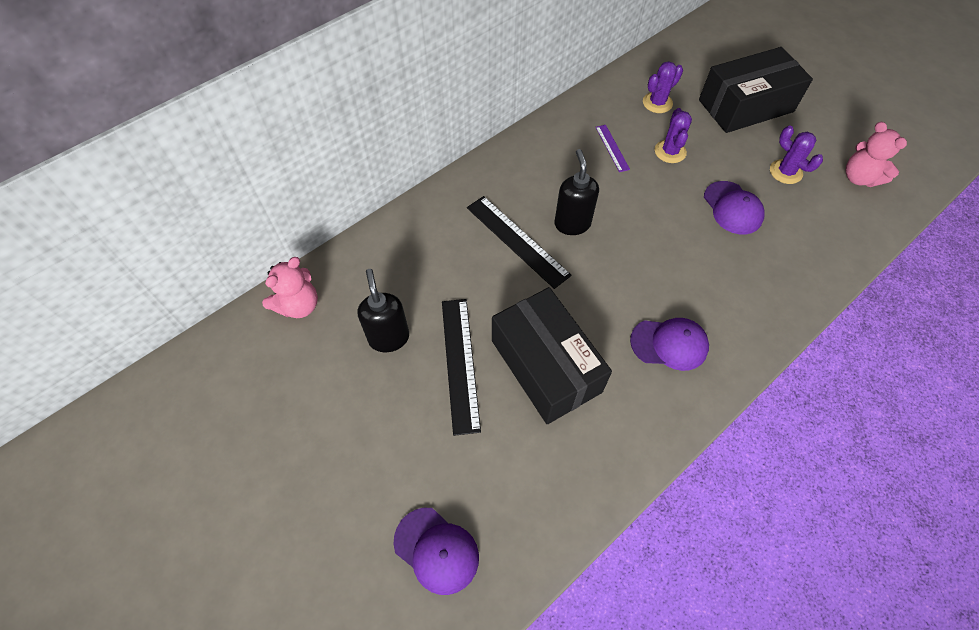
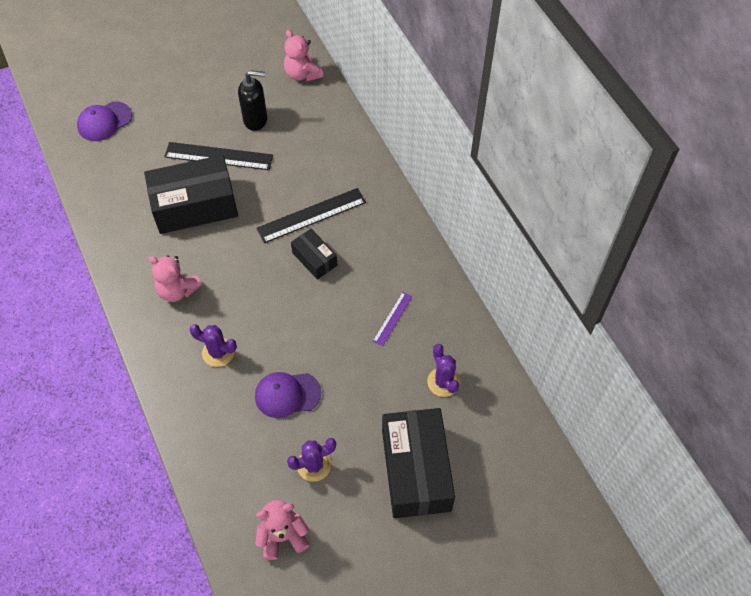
camera: 105 degrees right, 0 degrees up
black soap dispenser [554,149,599,235] -> black box [291,229,337,280]
purple ruler [595,125,630,172] -> purple ruler turned 60 degrees counterclockwise [373,292,413,346]
purple cap [630,318,709,371] -> pink teddy bear [148,255,202,302]
purple cactus [655,108,692,163] -> purple cactus moved to [189,324,237,367]

